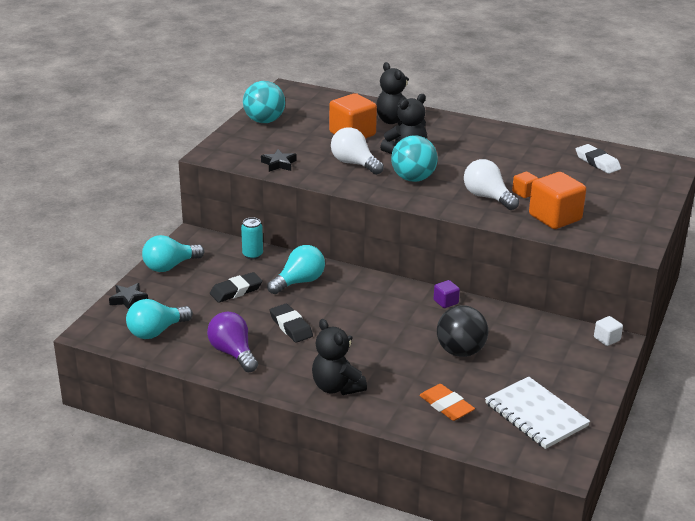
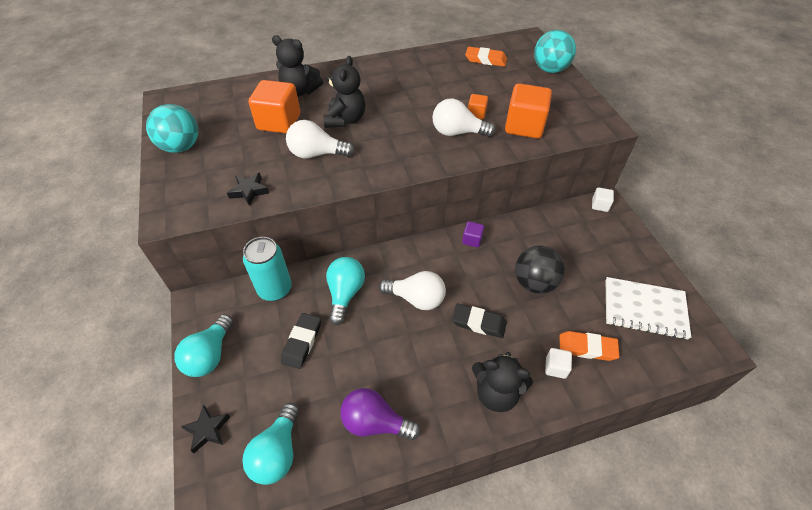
camera: 40 degrees left, 20 degrees up
turquoise can [241,217,263,260] -> turquoise can [243,237,292,301], size x1.62
black eraser [270,304,313,343] -> black eraser moved to [452,304,507,338]
turquoise ball [391,135,438,182] -> turquoise ball moved to [534,30,576,73]
white eraser [576,144,621,174] -> orange eraser [465,47,507,67]
none -> white light bulb [379,271,446,310]
none -> white cube [545,348,572,379]

